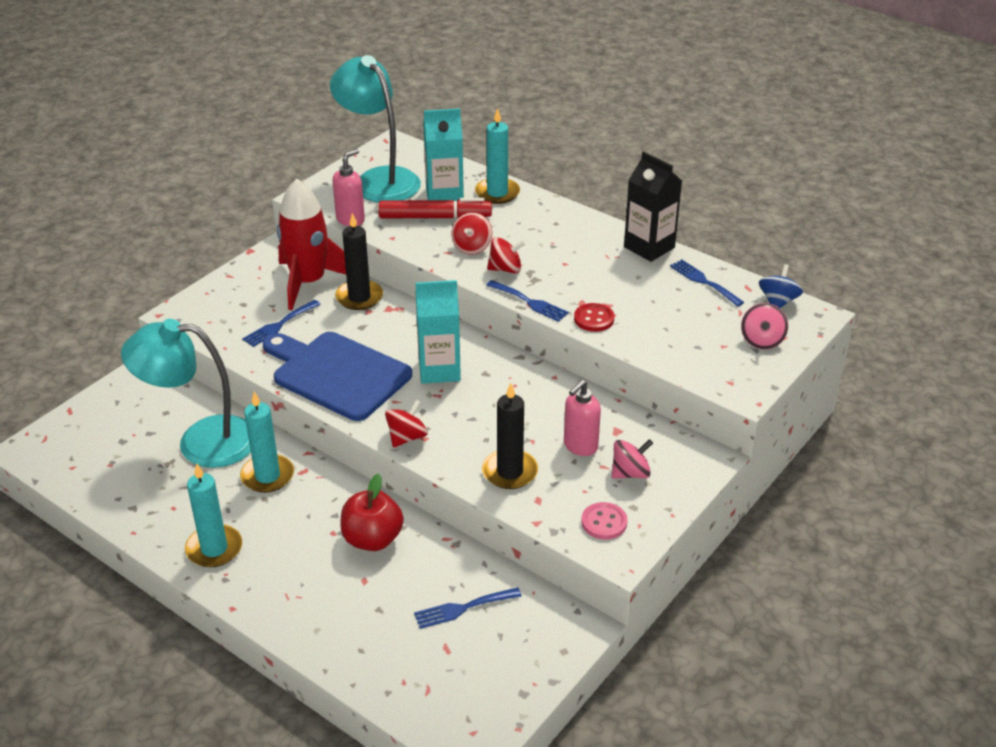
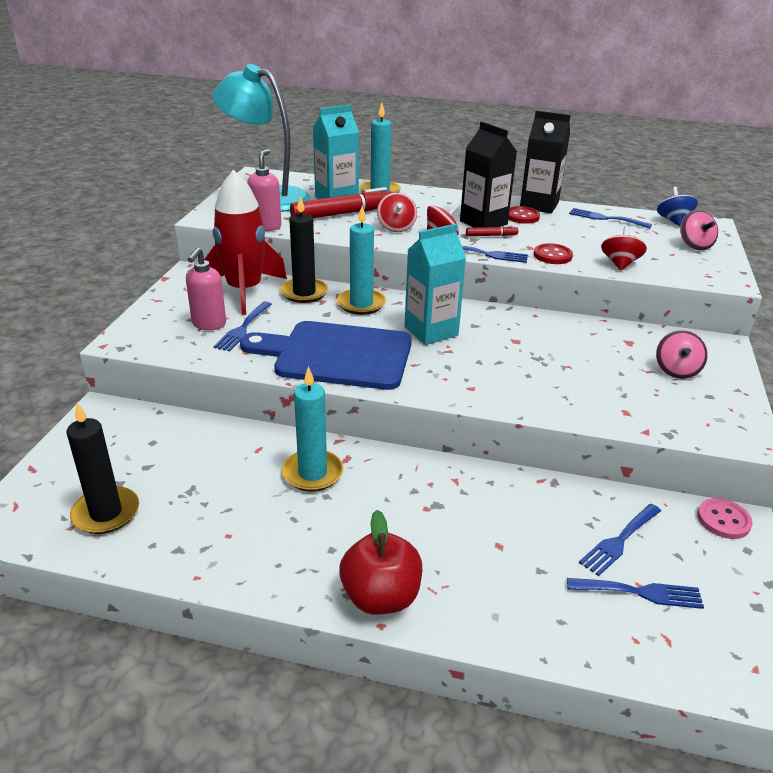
camera: 25 degrees left, 5 degrees down
turquoise lamp [121,319,251,468] -> none
turquoise candle [185,463,242,567] -> turquoise candle moved to [337,206,386,315]
red apple [340,473,404,551] -> red apple moved to [339,510,422,615]
red spinning top [385,400,428,447] -> red spinning top moved to [601,226,647,271]
black candle [482,383,538,489] -> black candle moved to [66,402,139,534]
pink soap dispenser [564,380,601,456] -> pink soap dispenser moved to [186,248,226,330]
pink button [581,502,627,540] -> pink button moved to [697,498,753,539]
pink spinning top [612,439,653,478] -> pink spinning top turned 150 degrees clockwise [656,330,708,379]
none -> black carton [460,122,517,228]
none -> red marker [466,225,518,236]
none -> red button [508,206,540,224]
none -> blue fork [567,578,704,609]

